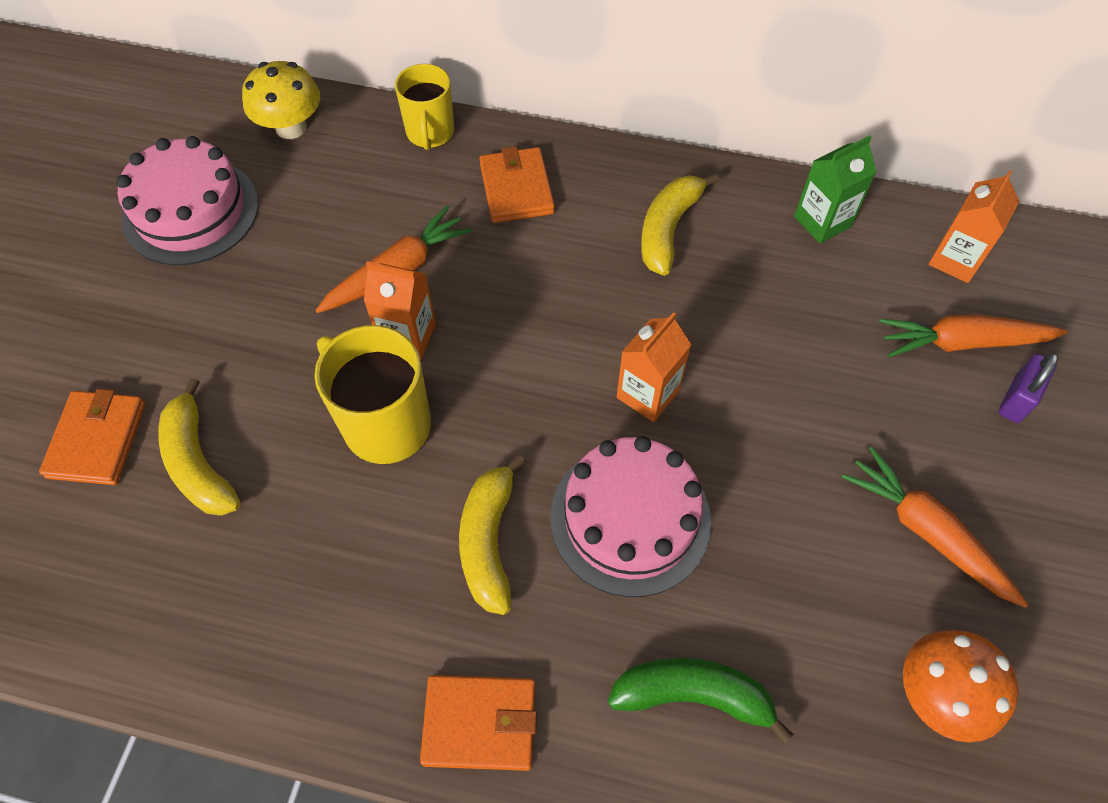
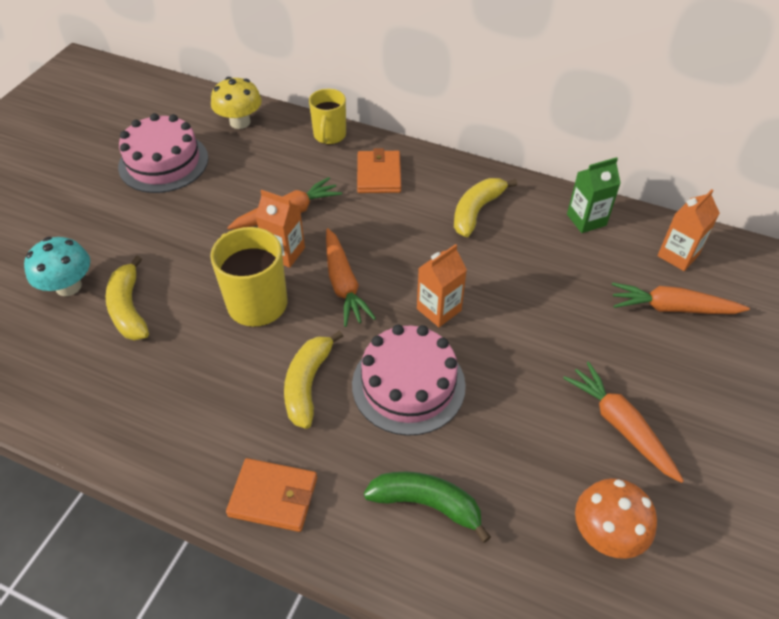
camera: 10 degrees right, 10 degrees down
orange wallet [39,389,145,485] -> turquoise mushroom [24,237,90,296]
purple padlock [999,352,1058,423] -> none
none -> orange carrot [326,228,376,327]

